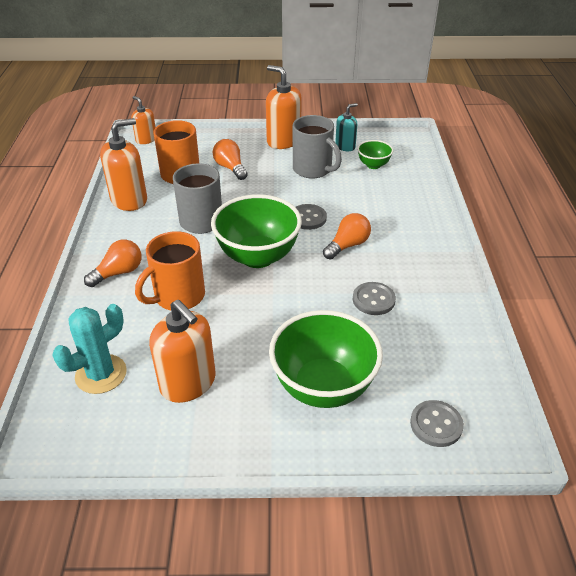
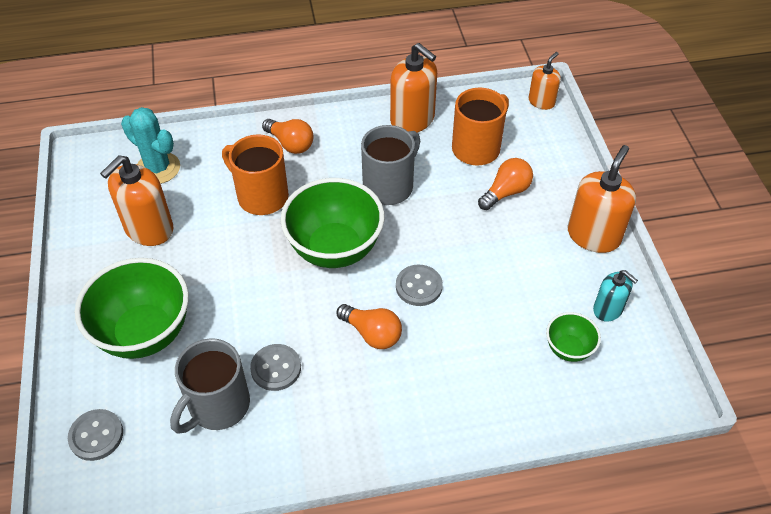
camera: 80 degrees right, 10 degrees up
grey mug [293,115,342,178] -> grey mug moved to [170,338,250,434]

